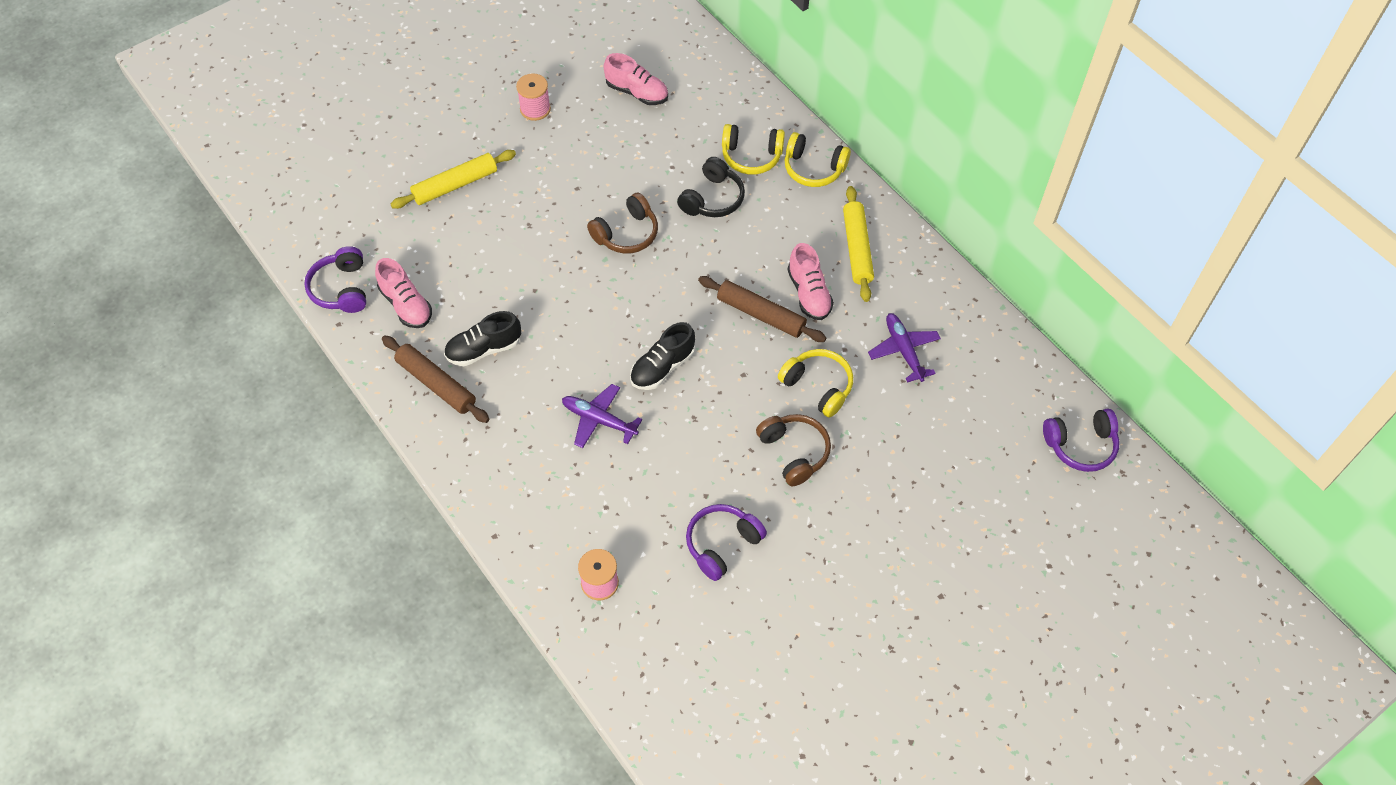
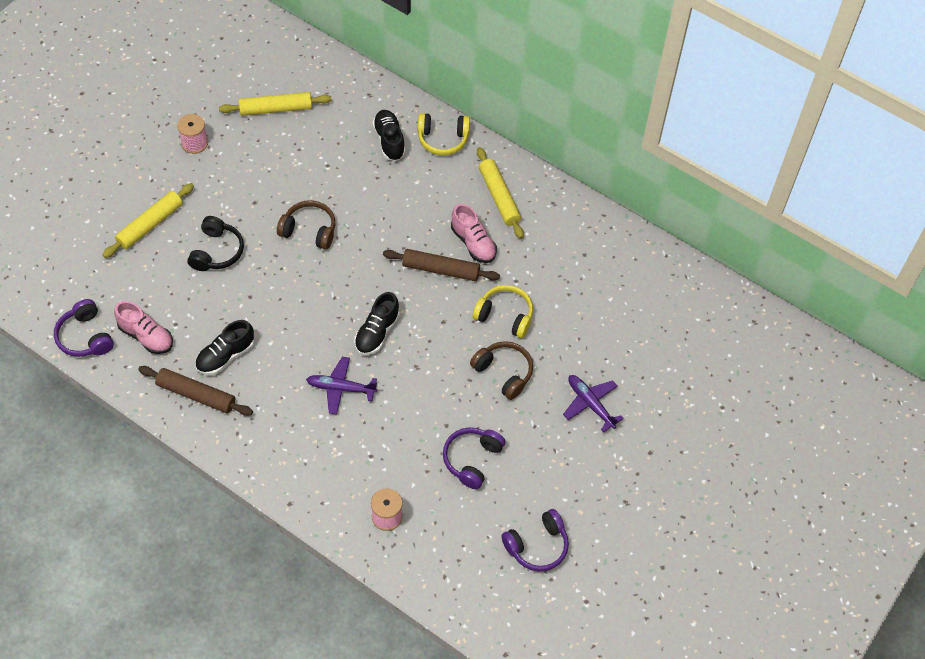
camera: 20 degrees left, 0 degrees up
brown headphones [587,193,658,254] -> brown headphones turned 105 degrees counterclockwise [277,200,335,250]
pink shoe [604,53,668,105] -> yellow rolling pin [219,92,331,116]
black headphones [677,157,745,217] -> black headphones moved to [187,216,244,271]
yellow headphones [722,124,785,175] -> black shoe [372,110,406,161]
purple plane [868,313,941,382] -> purple plane moved to [563,375,624,432]
purple headphones [1043,409,1120,472] -> purple headphones moved to [502,509,569,572]

